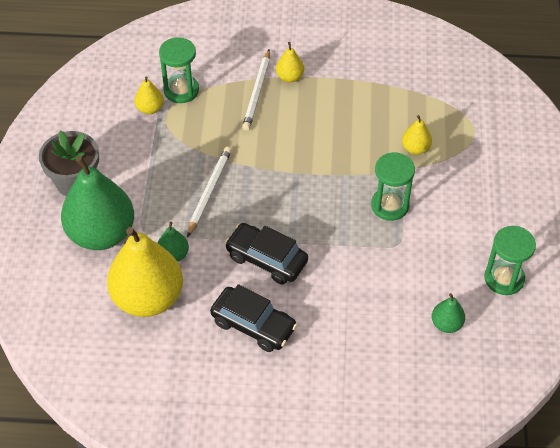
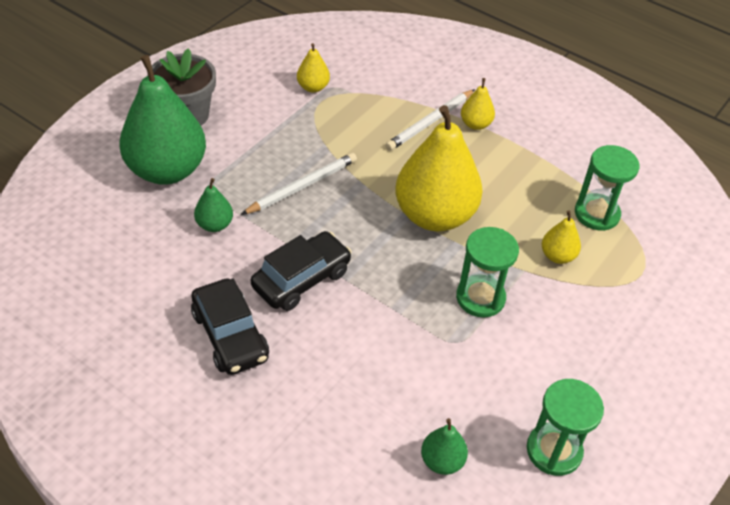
camera: 30 degrees right, 5 degrees down
yellow pear [107,227,183,317] -> yellow pear moved to [395,105,483,231]
green hourglass [159,37,199,103] -> green hourglass moved to [575,145,639,231]
black car [225,223,308,284] -> black car turned 75 degrees clockwise [251,231,352,311]

